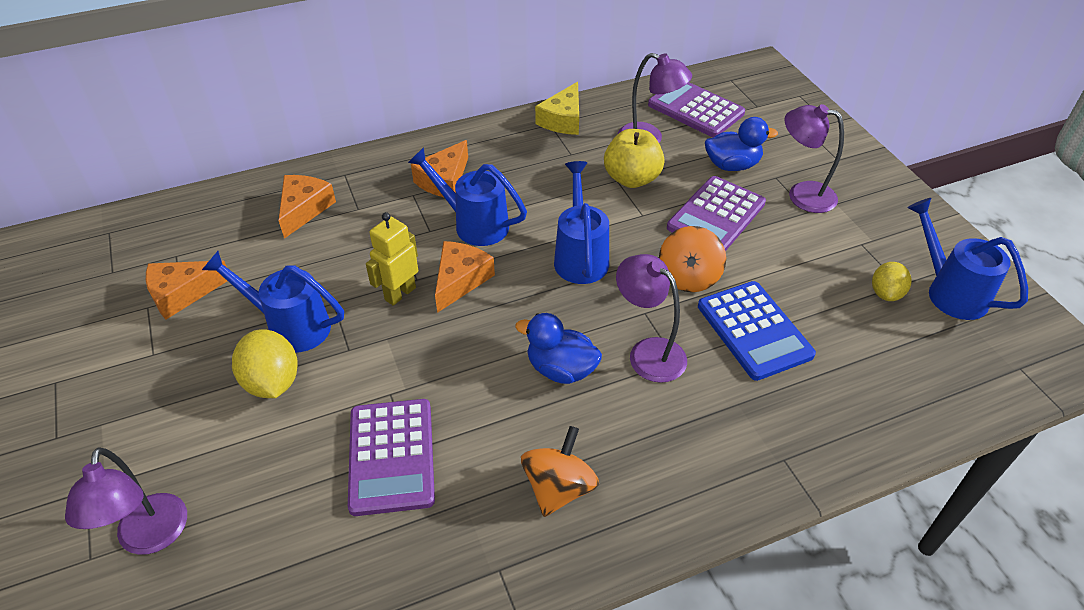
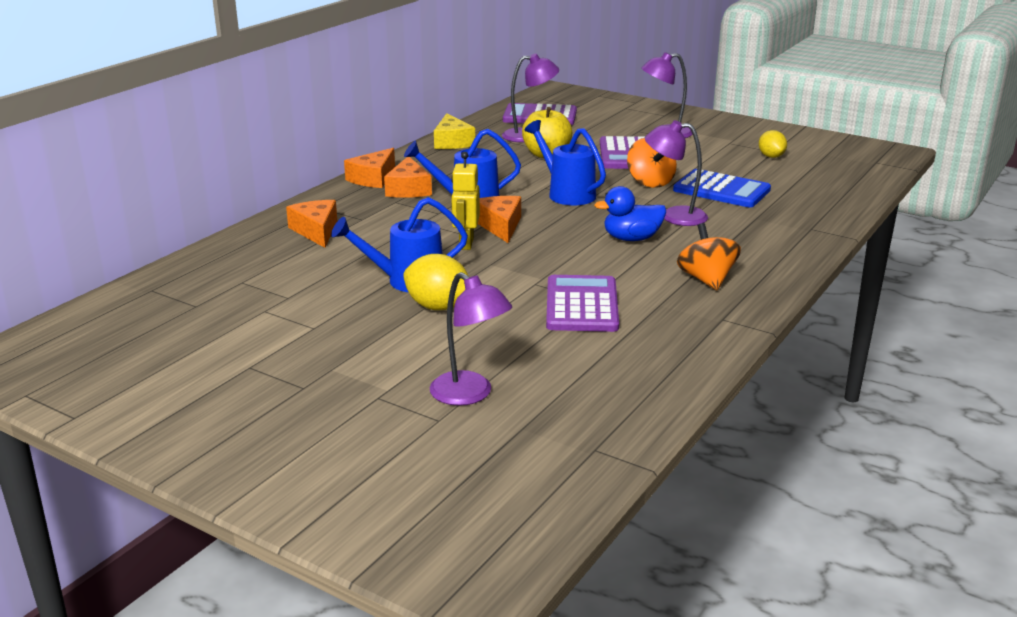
camera: 35 degrees left, 20 degrees down
orange cheese [146,260,227,320] -> orange cheese moved to [344,148,395,188]
purple calculator [348,399,435,516] -> purple calculator turned 135 degrees counterclockwise [546,275,619,332]
blue duck [705,117,778,171] -> none
blue watering can [907,198,1028,320] -> none

